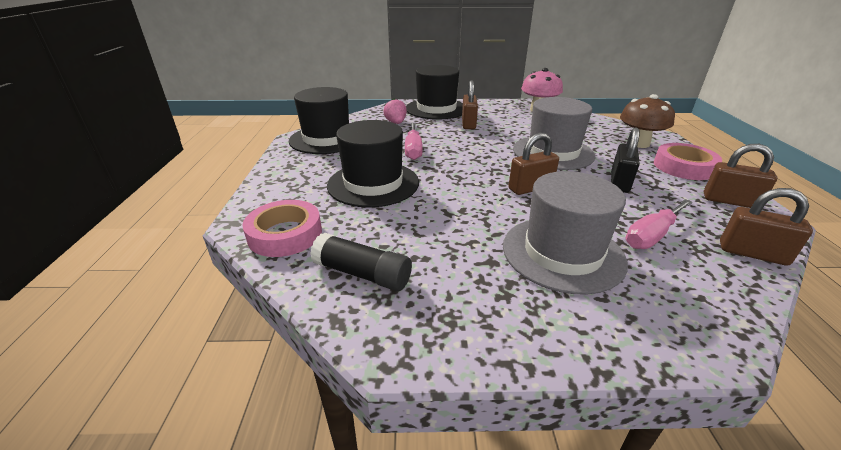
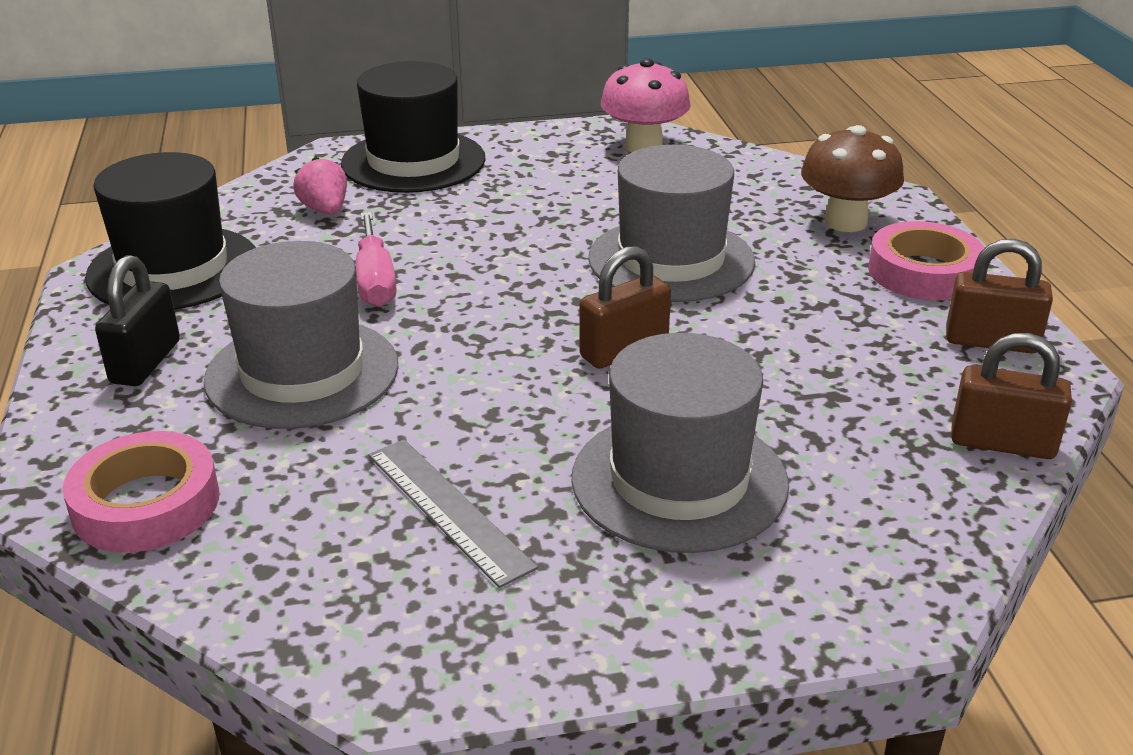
camera: 10 degrees left, 0 degrees up
black glue stick [310,233,412,291] -> none
black hat [327,120,419,207] -> grey hat [204,241,398,429]
brown padlock [462,80,478,129] -> none
black padlock [611,128,640,193] -> black padlock moved to [95,255,180,386]
pink screwdriver [625,199,693,249] -> none
none -> grey ruler [368,439,538,588]

